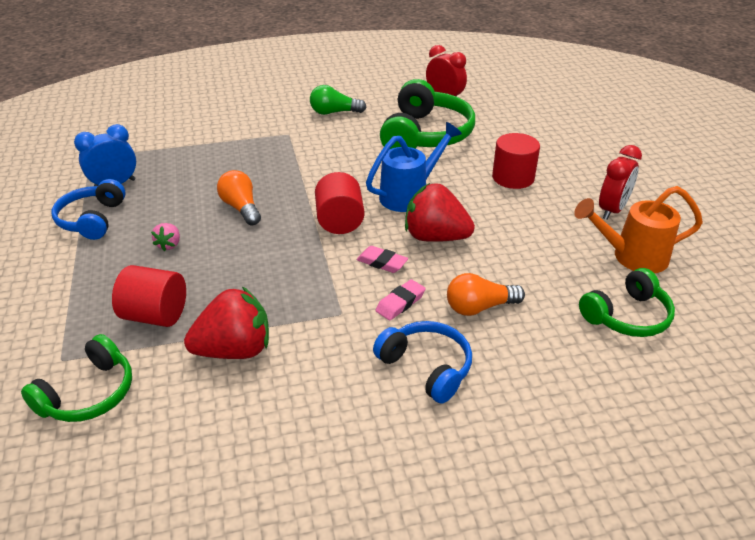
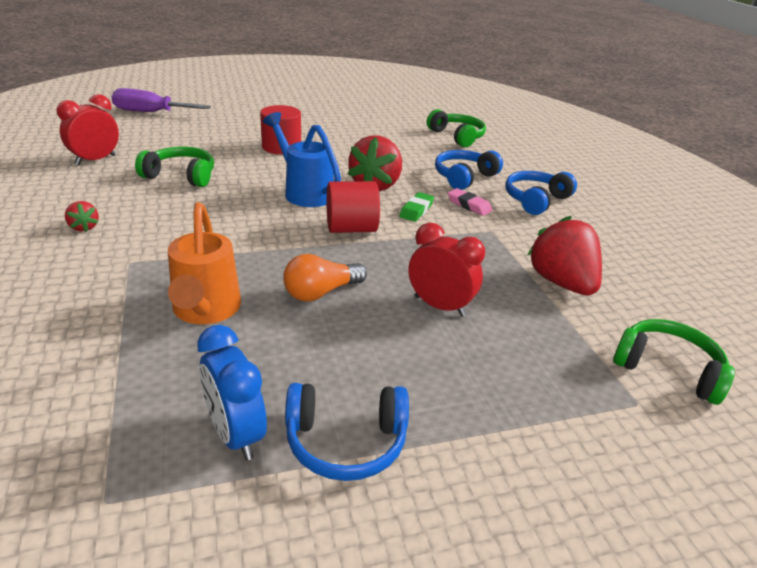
camera: 95 degrees left, 5 degrees down
red cylinder [112,265,186,327] -> none
pink strawberry [151,223,180,251] -> none
green light bulb [310,85,366,115] -> red strawberry [65,201,99,232]
pink eraser [357,246,408,273] -> green eraser [399,192,434,222]
green headphones [380,79,475,149] -> green headphones [135,147,214,187], size x0.61
orange light bulb [447,273,525,316] -> blue headphones [435,150,503,190]
orange watering can [574,186,703,273] -> orange watering can moved to [168,202,241,324]
red clock [599,145,642,220] -> red clock moved to [408,223,485,317]
none -> purple screwdriver [111,88,211,112]

